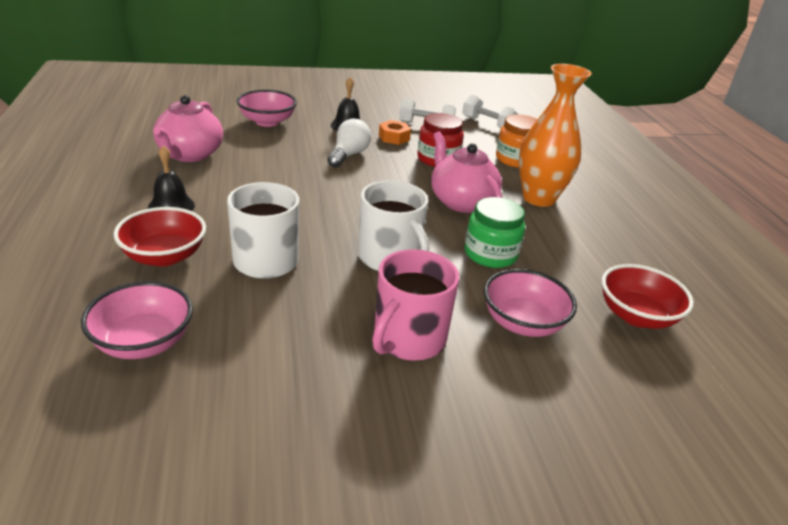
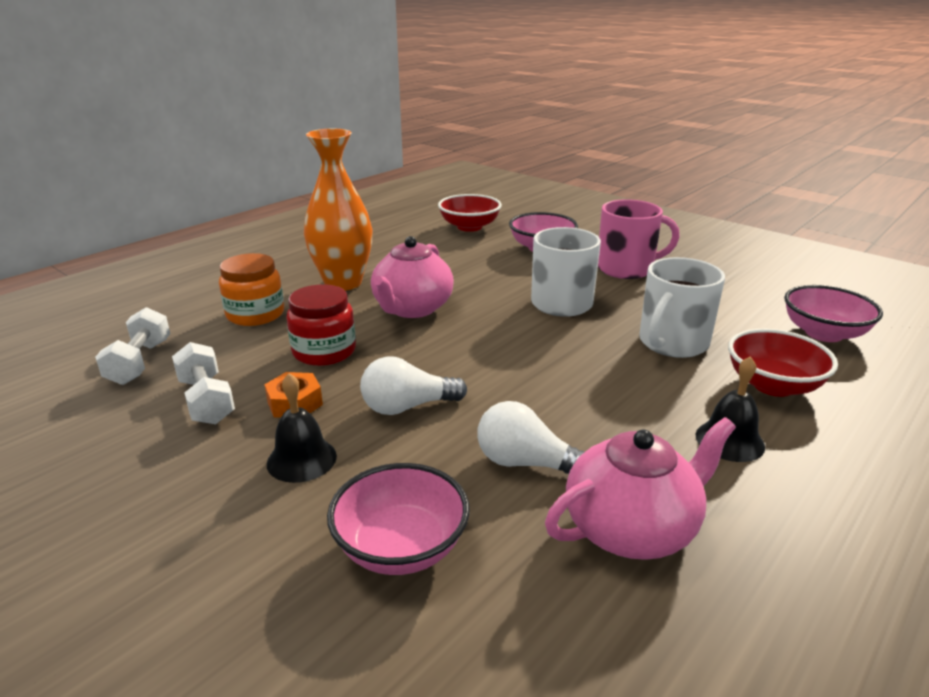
camera: 125 degrees left, 5 degrees down
green jar [465,197,525,268] -> none
none -> white light bulb [477,401,584,474]

